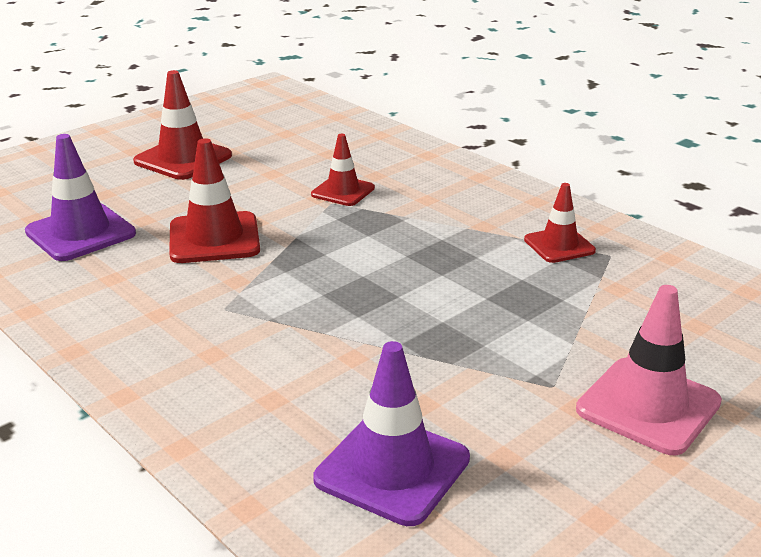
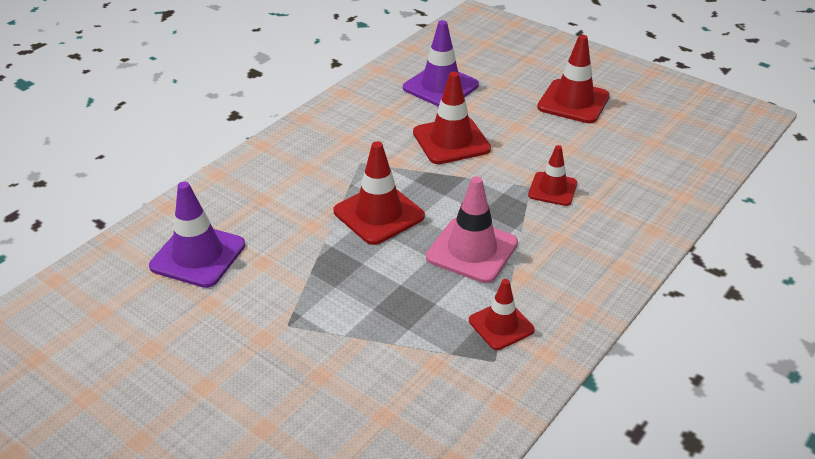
camera: 80 degrees right, 10 degrees up
pink traffic cone [576,285,722,455] -> pink traffic cone moved to [426,176,518,283]
none -> red traffic cone [334,141,425,245]

